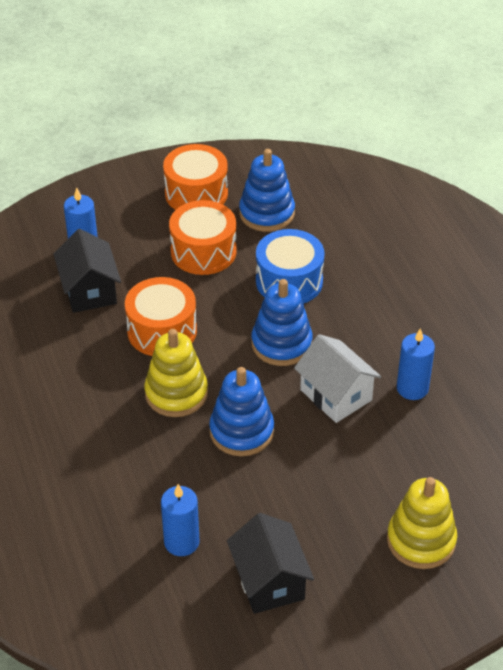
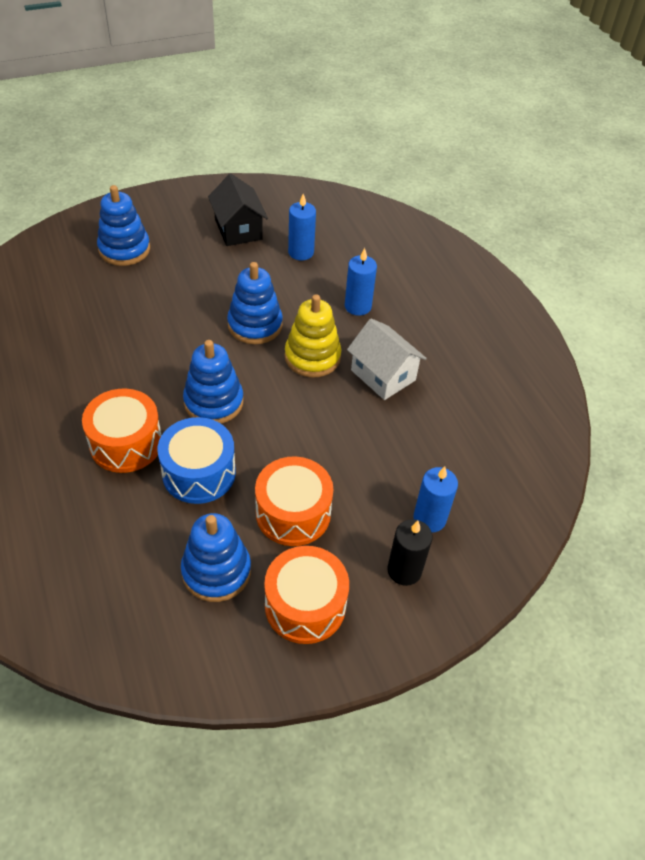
camera: 175 degrees right, 5 degrees up
black house [54,229,121,313] -> none
orange drum [125,277,197,356] -> orange drum moved to [82,389,162,473]
white house [294,334,381,423] -> white house moved to [347,318,427,400]
yellow stacking toy [387,477,457,569] -> blue stacking toy [97,185,150,266]
blue candle [397,328,435,400] -> blue candle moved to [345,248,377,316]
none -> black candle [387,519,432,586]

